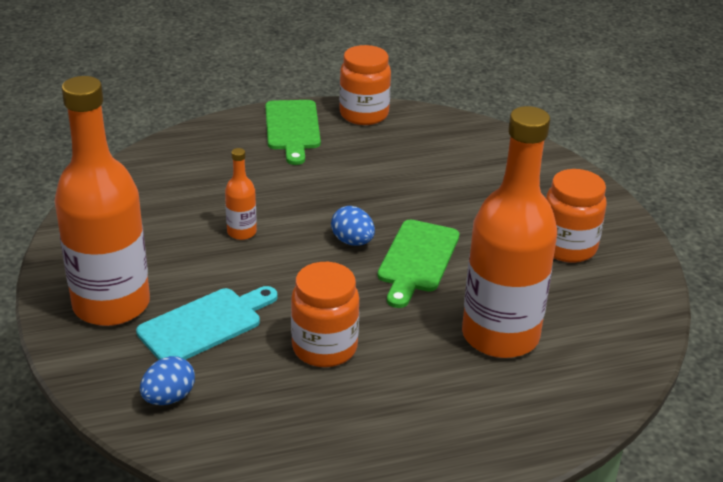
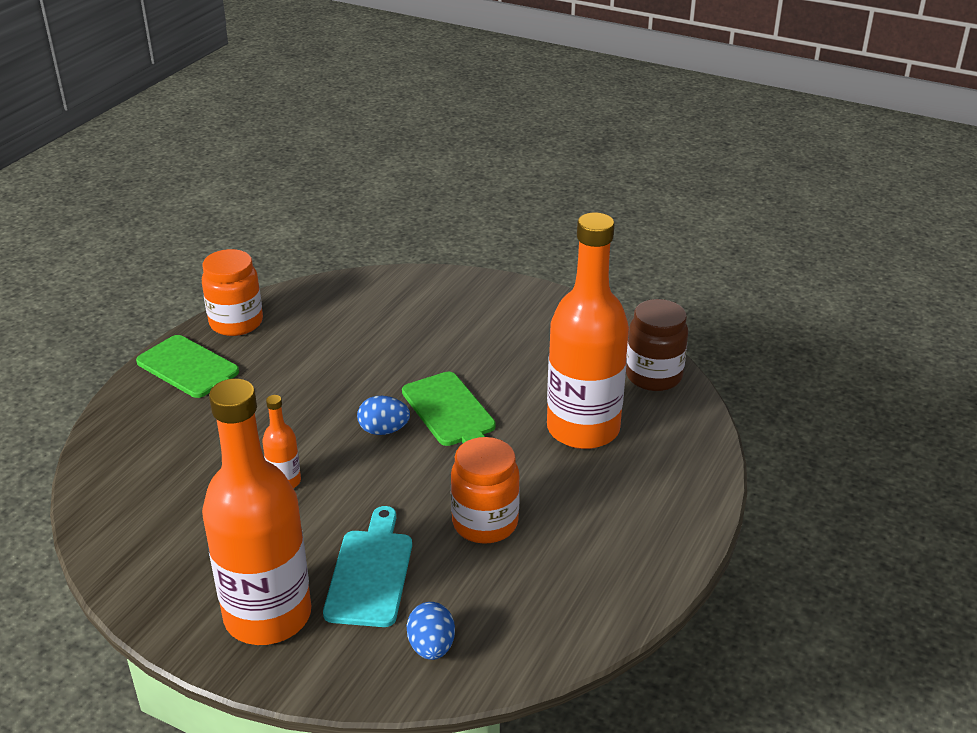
camera: 45 degrees left, 0 degrees up
orange jar [546,169,607,263] -> none
none -> brown jar [626,299,688,391]

